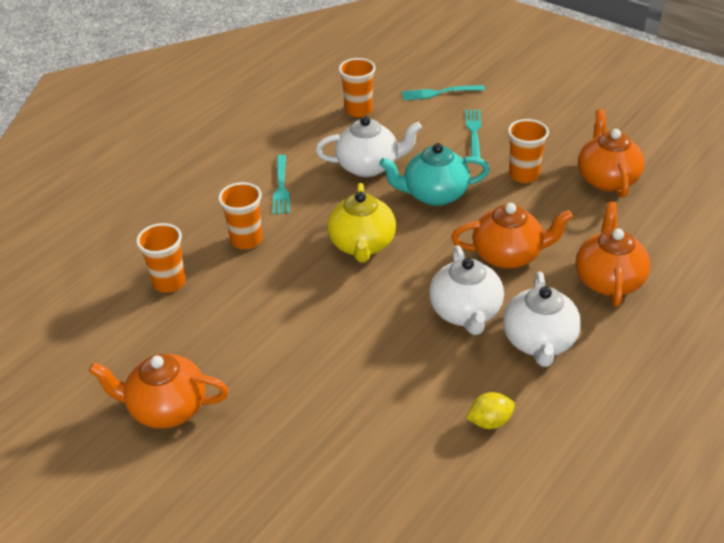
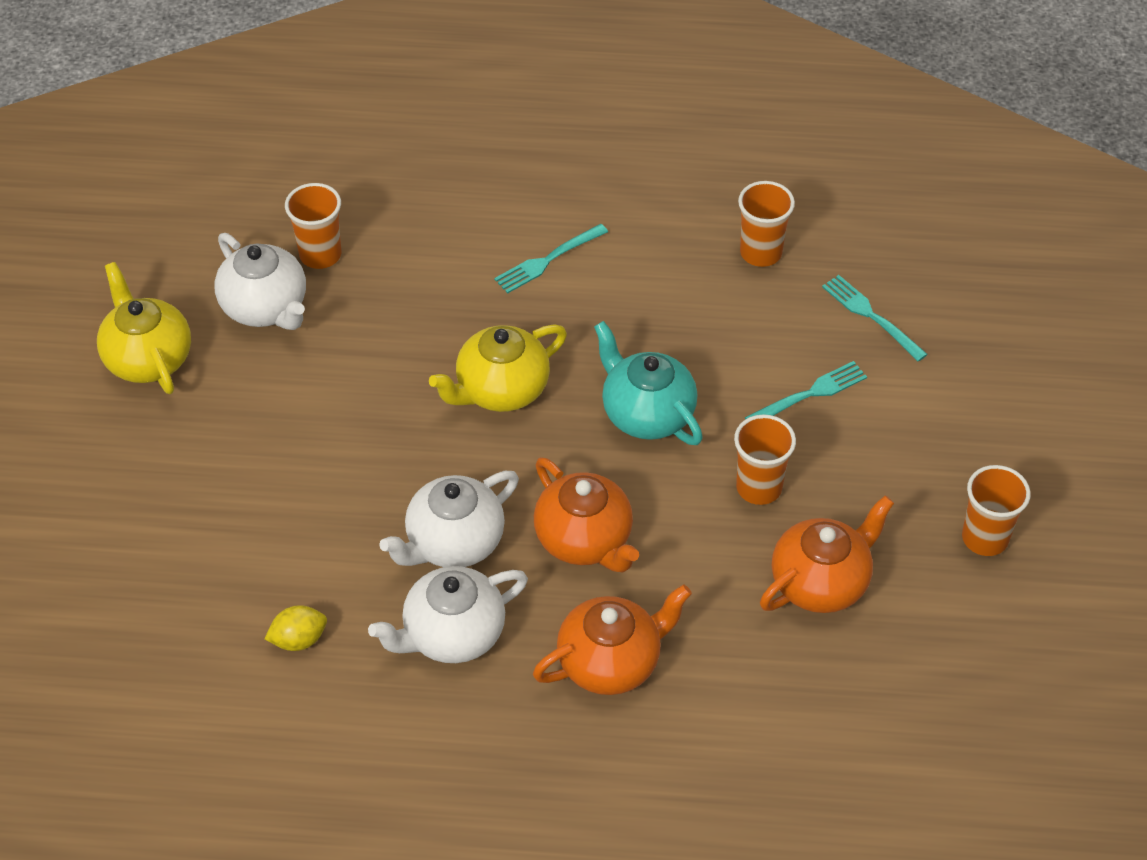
camera: 55 degrees right, 10 degrees up
orange teapot [89,354,229,429] -> yellow teapot [97,262,191,394]
orange cup [218,182,263,249] -> orange cup moved to [962,465,1031,556]
white teapot [315,116,422,177] -> white teapot moved to [215,233,306,330]
yellow lemon [466,392,515,429] -> yellow lemon turned 60 degrees counterclockwise [265,605,327,651]

